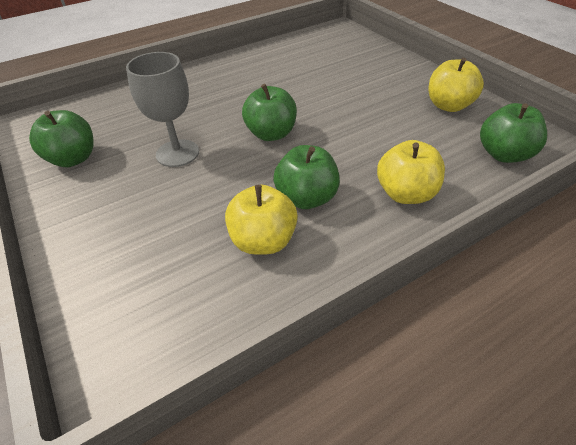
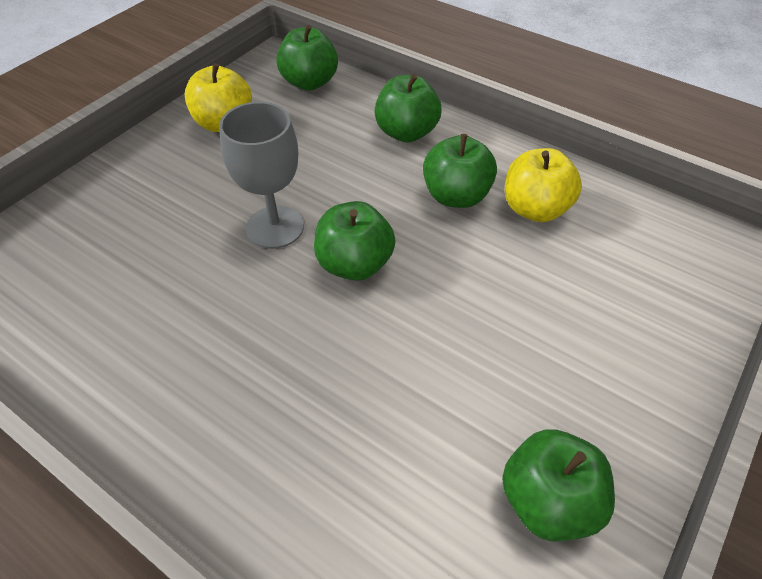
camera: 115 degrees left, 5 degrees up
grey goblet [126,52,199,167] -> grey goblet moved to [219,102,304,249]
yellow apple [377,140,445,204] -> green apple [374,74,441,143]

